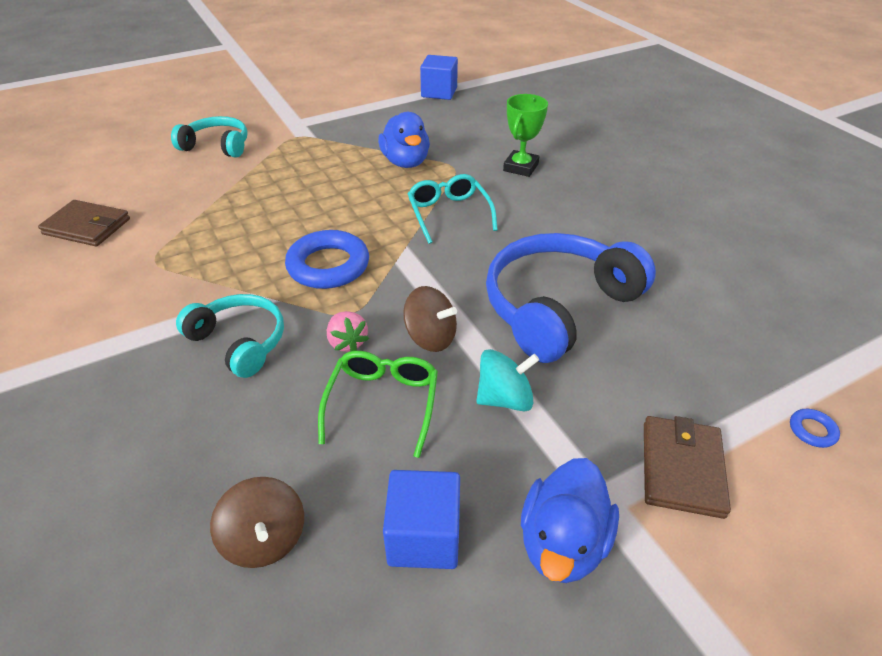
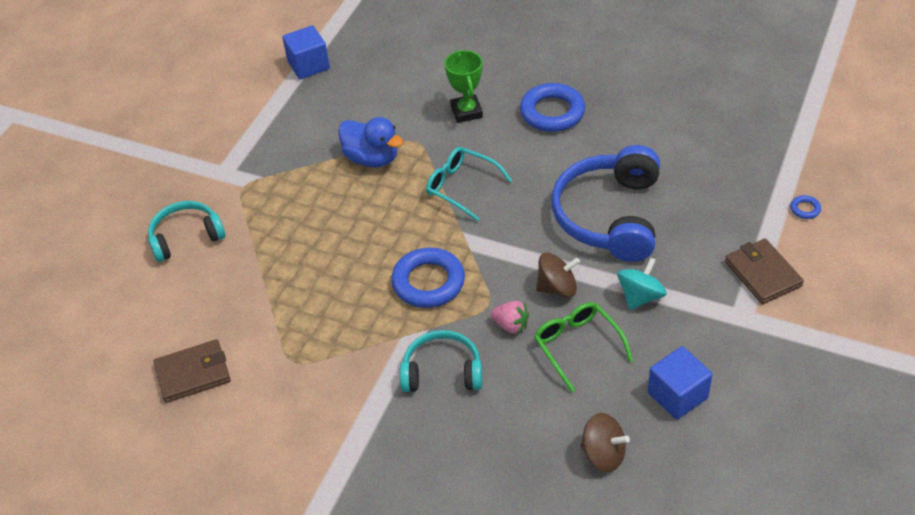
camera: 35 degrees left, 5 degrees up
blue duck [521,458,619,583] -> none
none -> blue ring [520,83,585,132]

